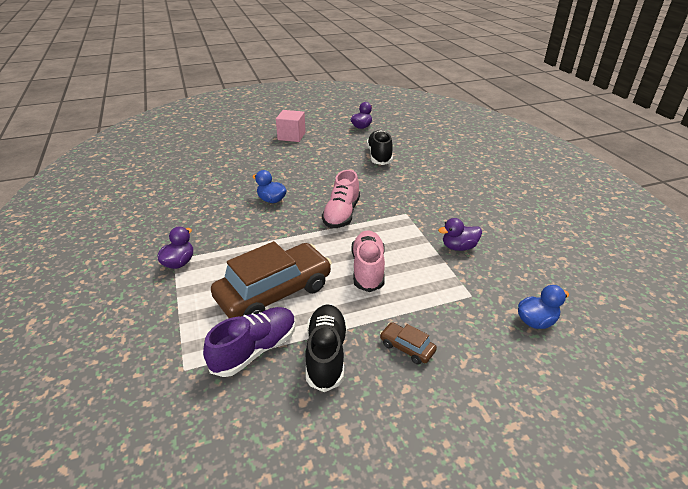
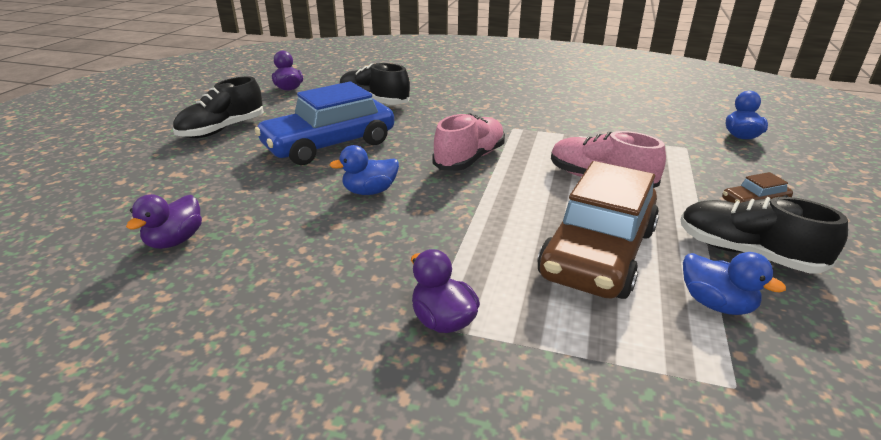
camera: 55 degrees left, 5 degrees down
purple shoe [203,307,296,377] -> blue duck [683,252,786,315]
brown car [211,241,332,318] -> brown car turned 150 degrees counterclockwise [538,161,659,299]
pink cube [276,110,306,142] -> black shoe [173,76,264,138]
pink shoe [322,170,360,228] -> pink shoe turned 105 degrees counterclockwise [432,113,505,171]
purple duck [438,218,482,251] -> purple duck moved to [126,194,202,249]
none -> blue car [255,81,394,165]

